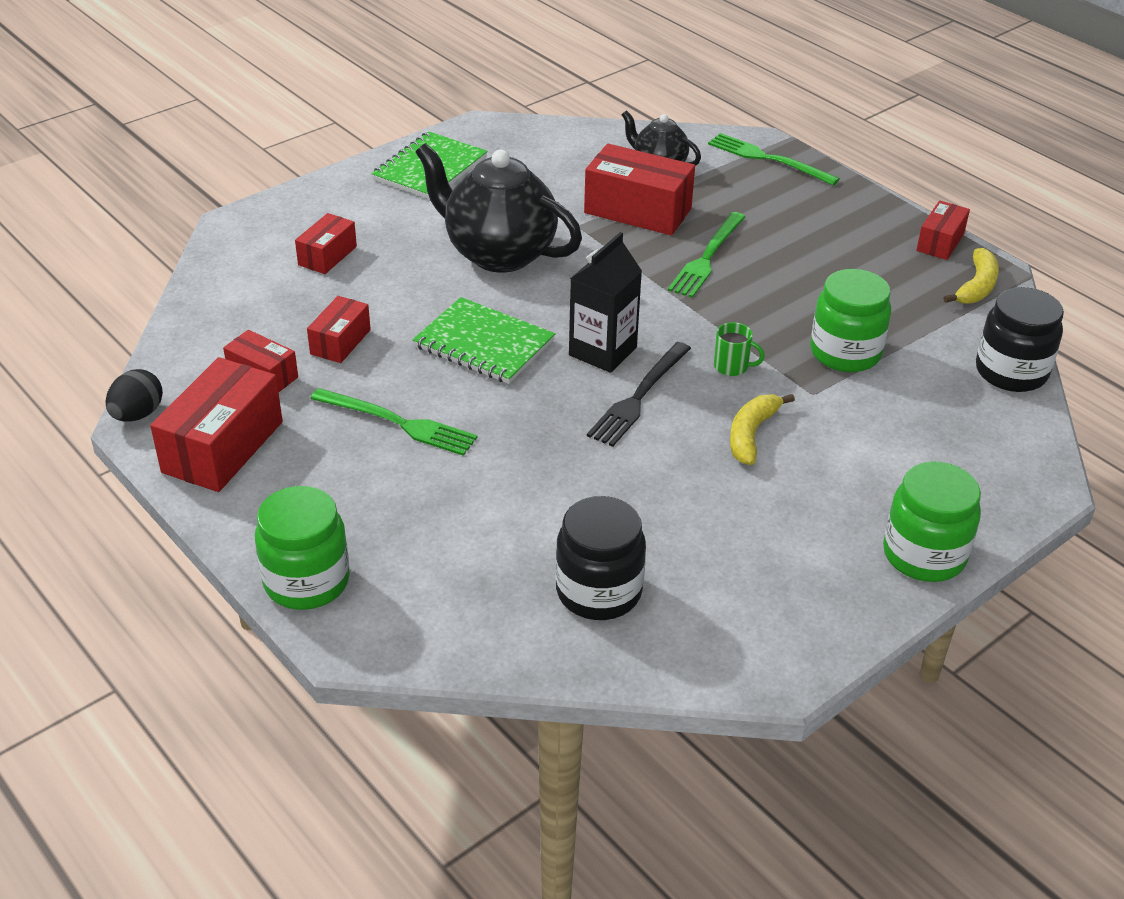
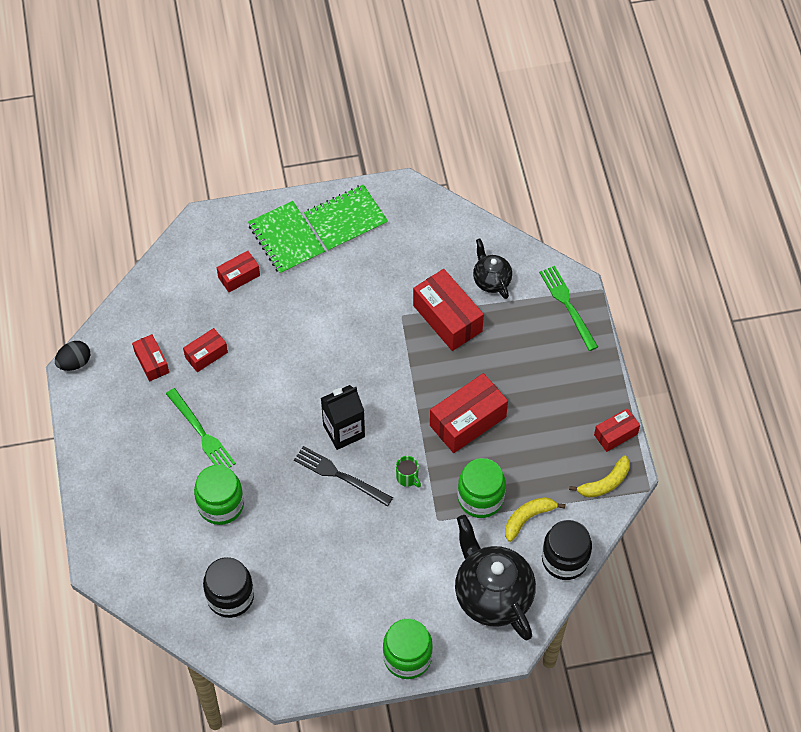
camera: 30 degrees right, 20 degrees up
red box [150,357,283,492] -> red box moved to [430,373,508,453]
green jar [255,486,350,610] -> green jar moved to [194,465,244,525]
green notebook [412,297,555,384] -> green notebook moved to [248,201,325,275]
black teapot [415,143,582,273] -> black teapot moved to [455,515,536,640]
black fork [587,342,691,447] -> black fork turned 60 degrees clockwise [294,446,393,506]
green fork [668,212,745,298] -> none
yellow banana [730,394,795,465] -> yellow banana moved to [505,497,565,542]

